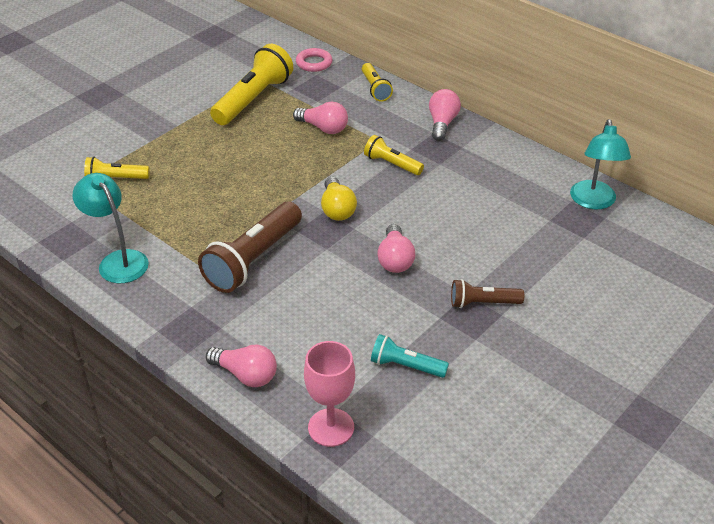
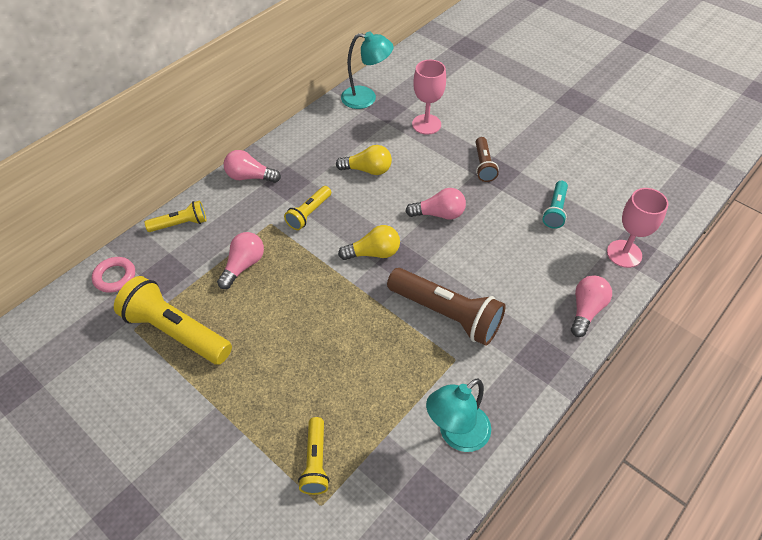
camera: 90 degrees left, 10 degrees up
none -> yellow light bulb [336,145,392,175]
none -> pink goblet [412,60,446,135]

